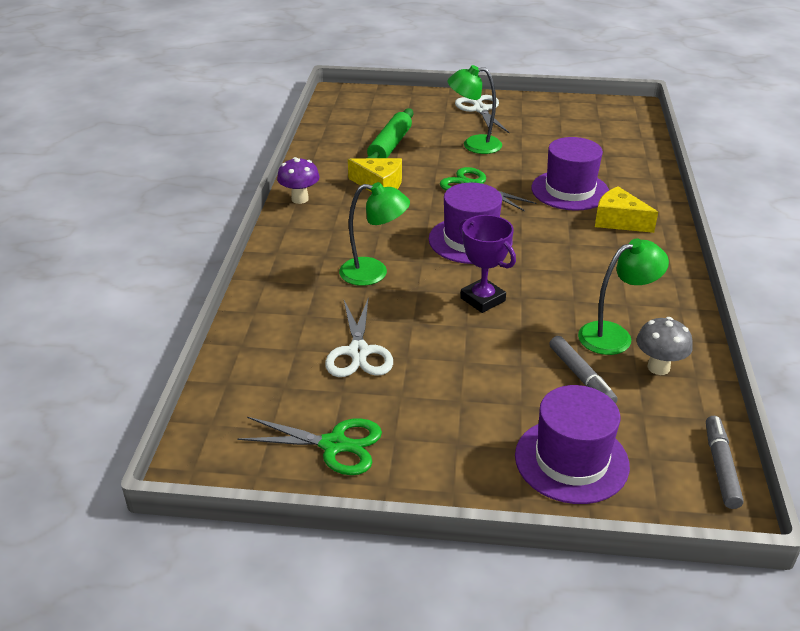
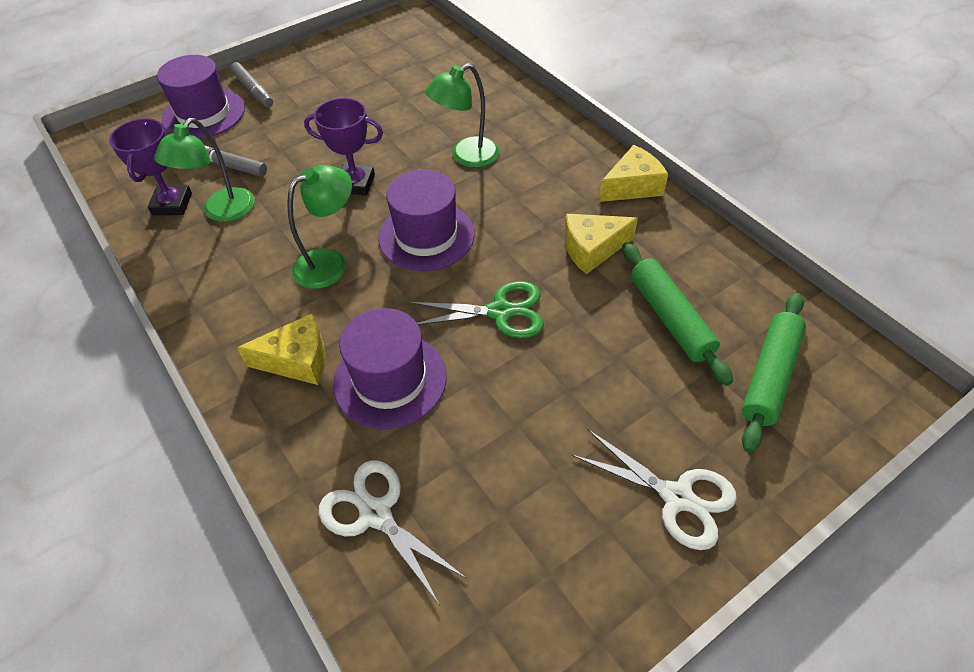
camera: 140 degrees right, 15 degrees up
green scissors [237,417,382,475] -> none
purple mushroom [277,157,320,204] -> yellow cheese [599,145,668,202]
white scissors [325,297,393,377] -> white scissors moved to [318,460,467,605]
green lamp [447,65,502,154] -> green lamp moved to [287,165,352,289]
grey mushroom [636,317,693,375] -> purple trophy [109,118,192,215]
grey marker [706,416,744,509] -> grey marker moved to [230,62,273,107]
none -> green rolling pin [742,293,806,453]

